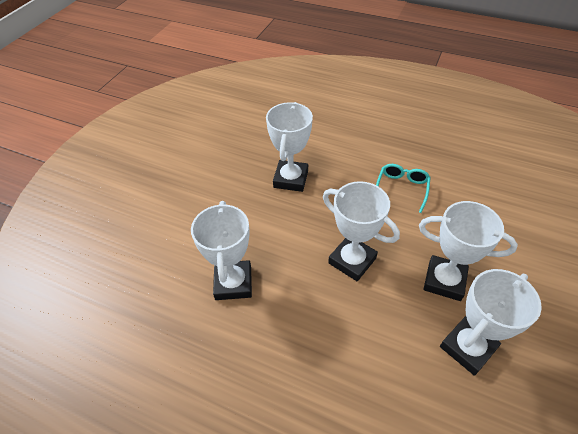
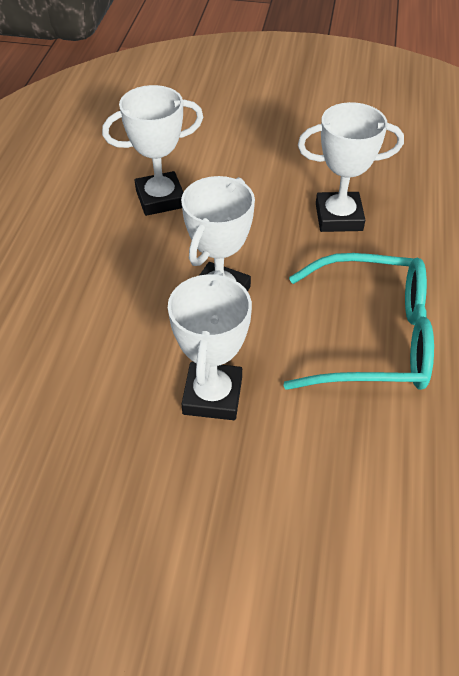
camera: 75 degrees right, 0 degrees up
turquoise glasses [376,164,431,213] -> turquoise glasses [283,253,434,390], size x1.98
white trophy [440,269,542,376] -> none

